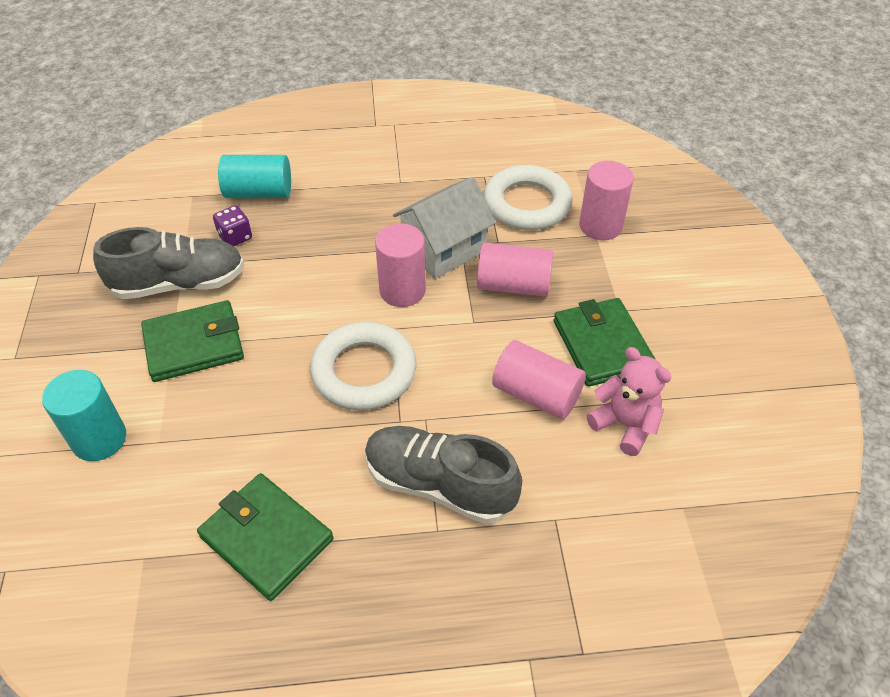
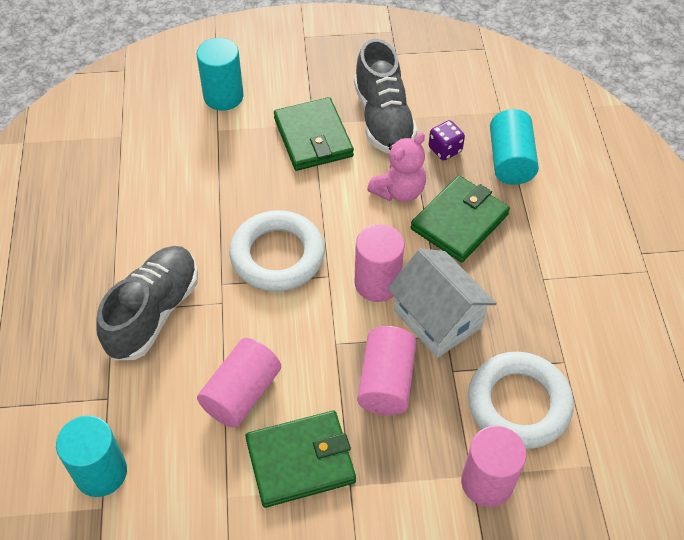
camera: 90 degrees right, 5 degrees up
green wallet [197,473,334,601] -> green wallet moved to [411,176,510,263]
pink teddy bear [587,347,671,456] -> pink teddy bear moved to [367,133,426,202]
none -> turquoise cylinder [56,415,127,497]

